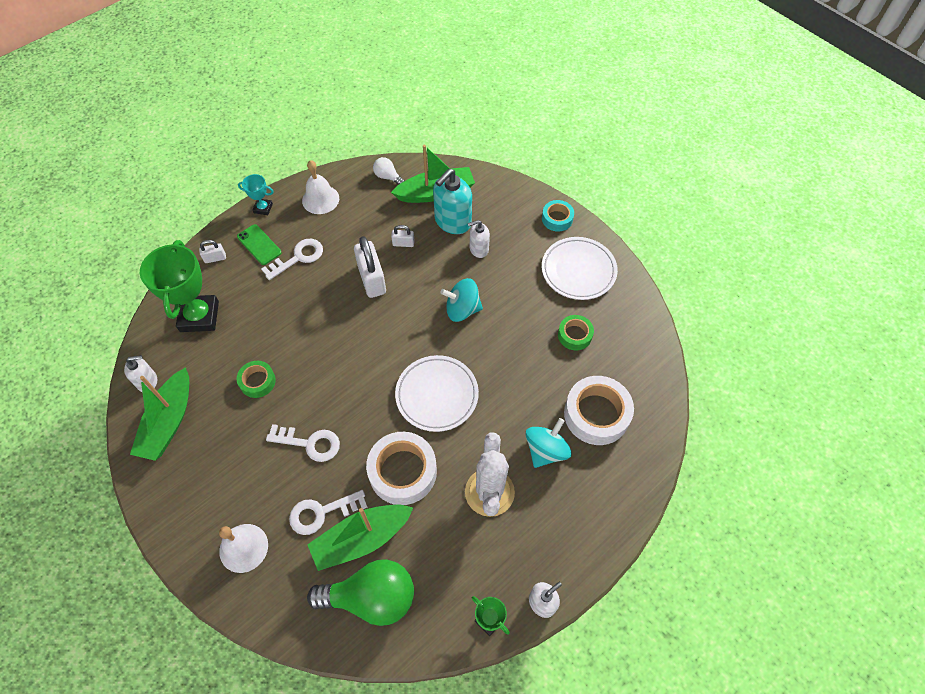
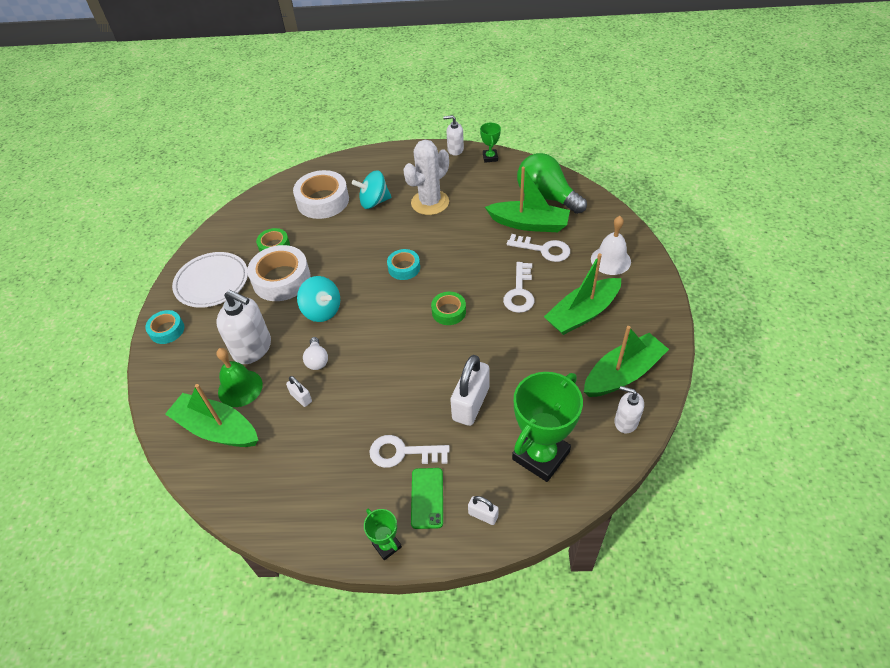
camera: 135 degrees left, 10 degrees down
green tape [237,361,276,398] -> green tape moved to [431,292,466,325]
turquoise trophy [238,174,274,215] -> green trophy [364,509,402,560]
white key [266,424,340,462] -> white key turned 135 degrees counterclockwise [503,262,534,313]
white bell [302,160,339,214] -> none
white padlock [354,236,386,298] -> white padlock moved to [450,355,489,426]
white tape [366,432,437,505] -> white tape moved to [247,245,311,301]
white light bulb [373,157,405,185] -> white light bulb moved to [303,337,328,370]
white plate [395,355,479,432] -> turquoise tape [387,249,420,280]
turquoise soap dispenser [433,169,472,234] -> green bell [216,348,263,407]
white soap dispenser [468,220,490,258] -> white soap dispenser [216,290,271,364], size x1.73
none -> green boat [544,253,621,335]

